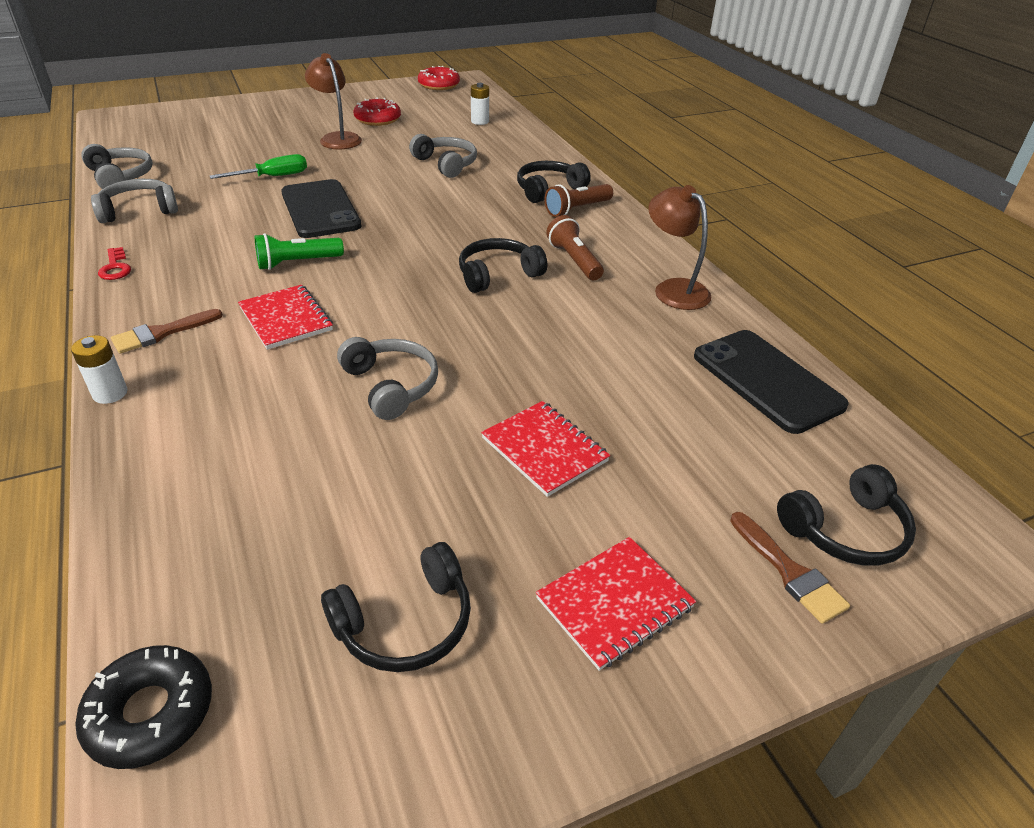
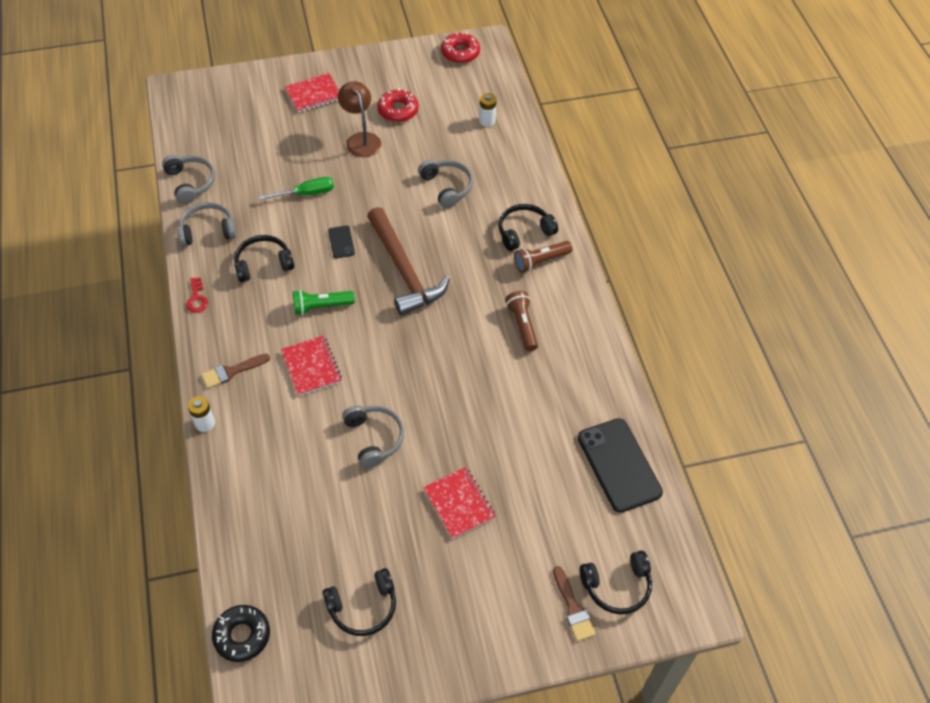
camera: 10 degrees right, 15 degrees up
black phone [281,179,362,238] -> black phone [328,226,355,258], size x0.46
black headphones [459,238,547,293] -> black headphones moved to [234,235,294,282]
red notebook [536,537,696,671] -> red notebook moved to [285,73,339,113]
brown lamp [648,185,711,310] -> none
none -> brown hammer [367,207,450,316]

